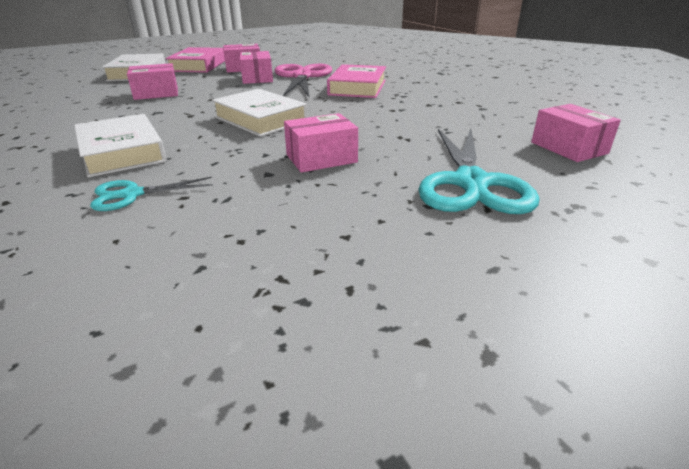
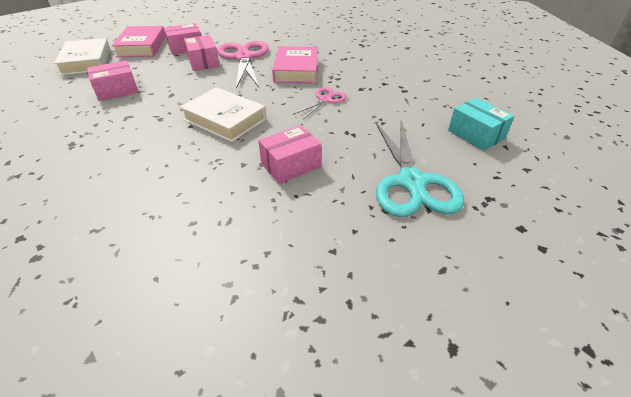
camera: 10 degrees left, 10 degrees up
white book [74,114,167,177] -> none
turquoise scissors [90,177,213,211] -> none
pink box [531,104,621,162] -> turquoise box [448,98,514,151]
none -> pink scissors [293,87,347,120]

